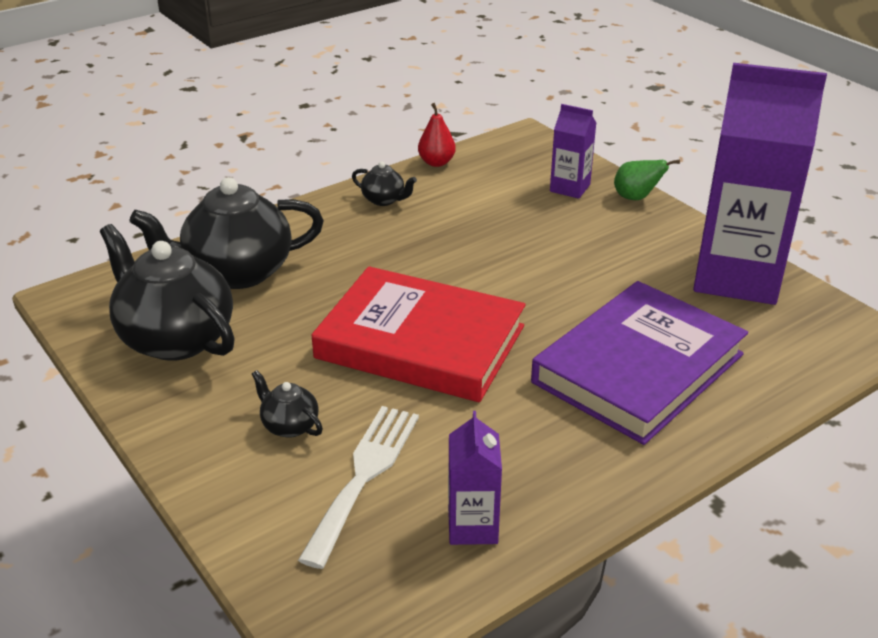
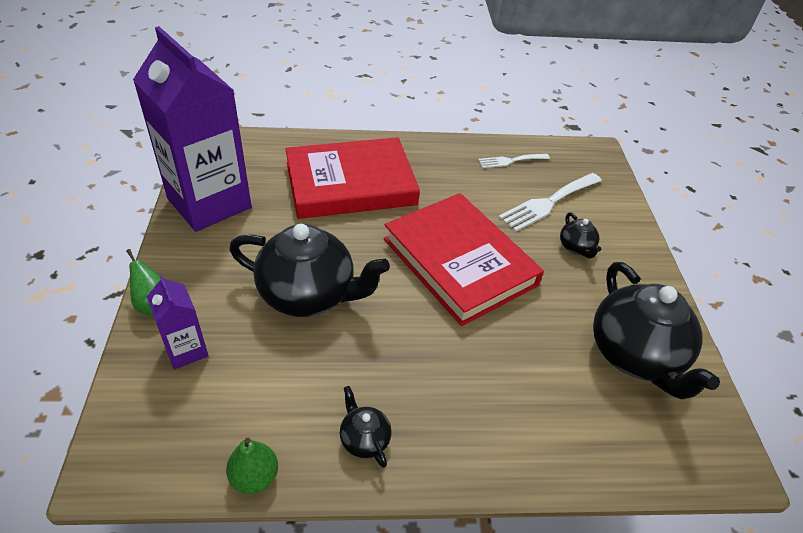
camera: 150 degrees left, 10 degrees up
black teapot [129,177,324,289] -> black teapot moved to [229,224,390,317]
red pear [418,103,456,167] -> green pear [226,437,278,494]
purple carton [448,411,502,545] -> white fork [478,154,550,168]
purple book [531,281,748,445] -> red book [285,137,420,219]

